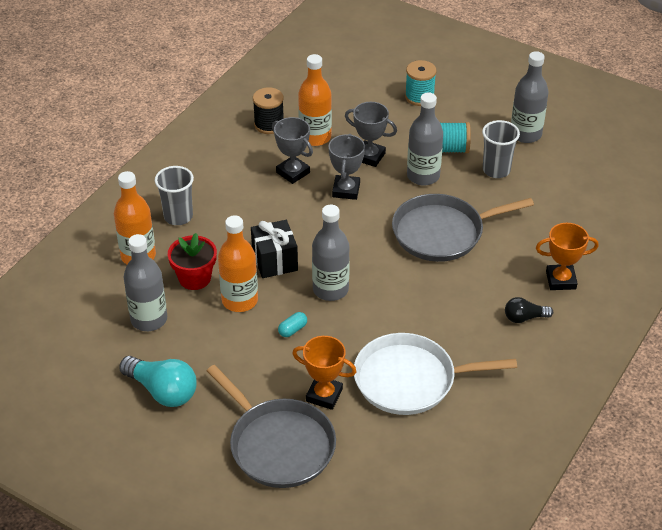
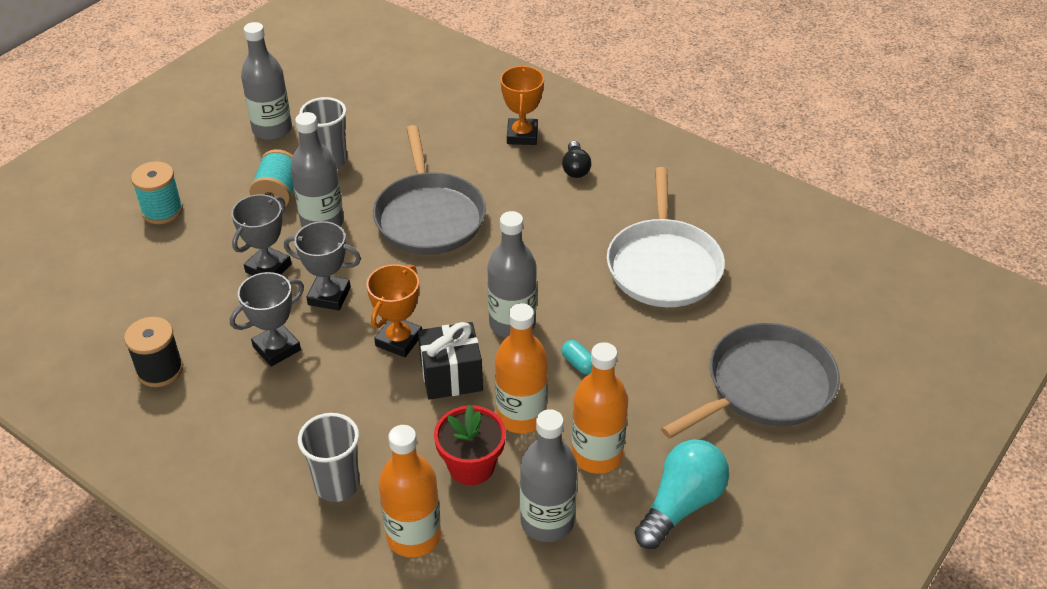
camera: 85 degrees left, 0 degrees up
orange trophy [292,336,357,410] -> orange trophy moved to [367,264,422,357]
orange bottle [298,54,332,146] -> orange bottle moved to [571,342,628,474]

